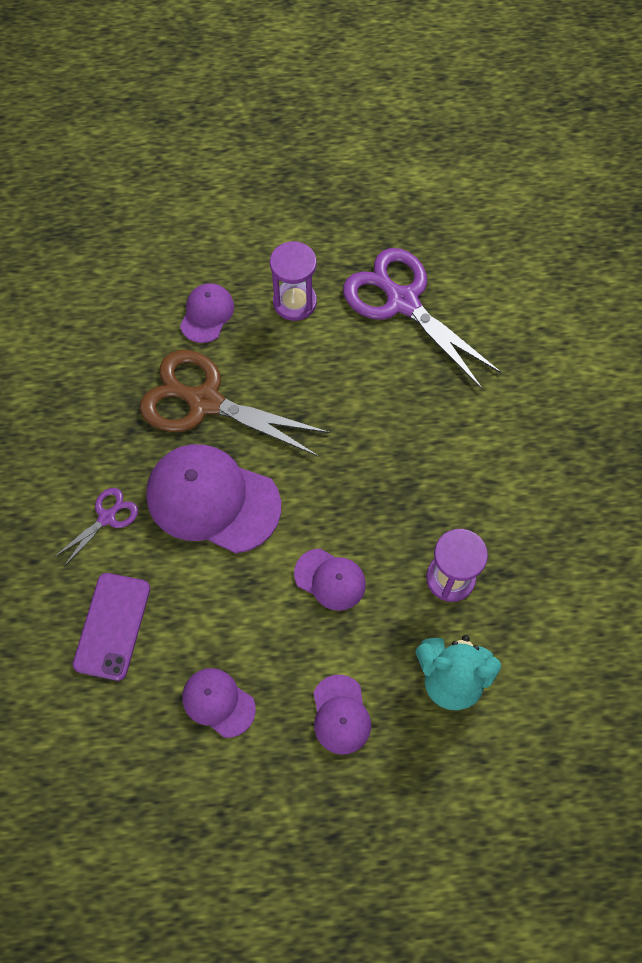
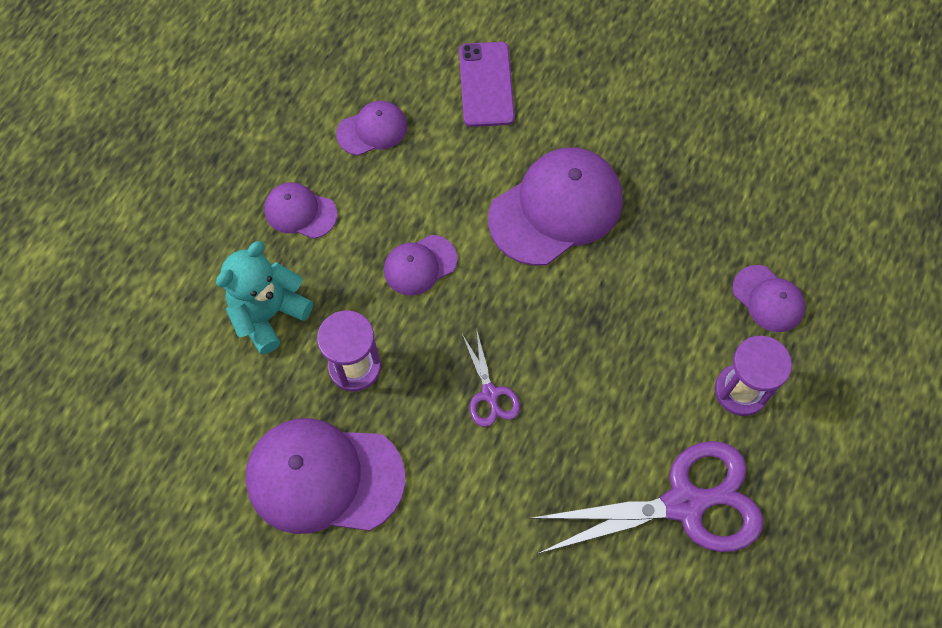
camera: 120 degrees right, 0 degrees up
purple scissors [54,488,138,567] -> purple scissors moved to [462,328,520,427]
purple phone [73,573,150,681] -> purple phone turned 45 degrees clockwise [459,42,515,127]
brown scissors [140,350,330,457] -> none
none -> purple cap [246,418,405,534]

